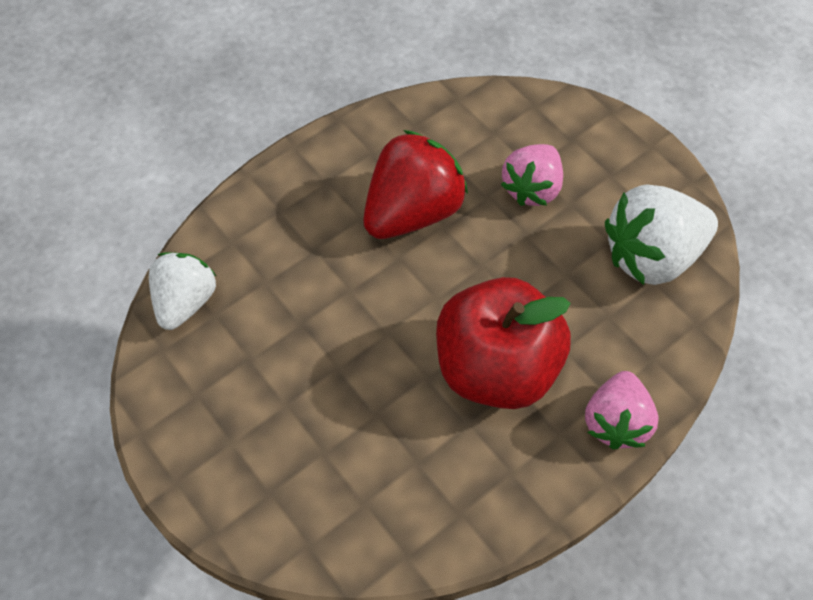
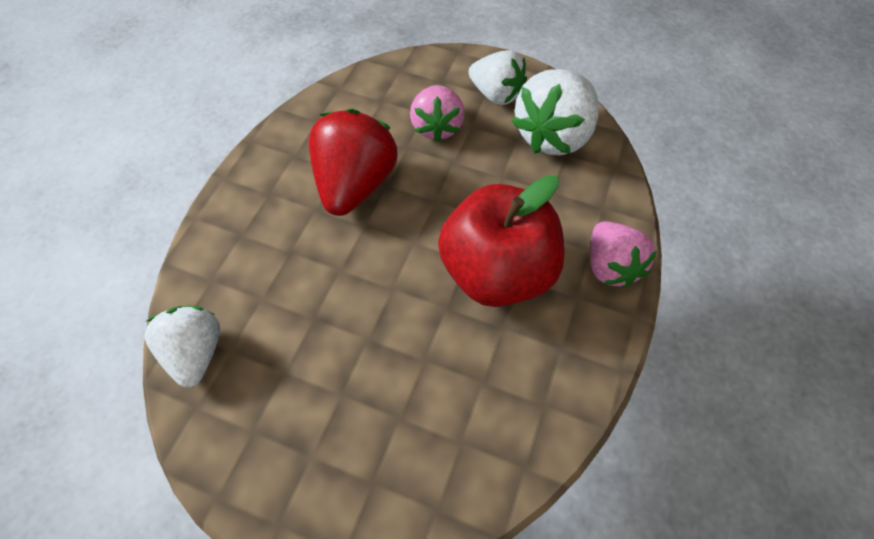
camera: 30 degrees left, 0 degrees up
none -> white strawberry [468,50,527,105]

